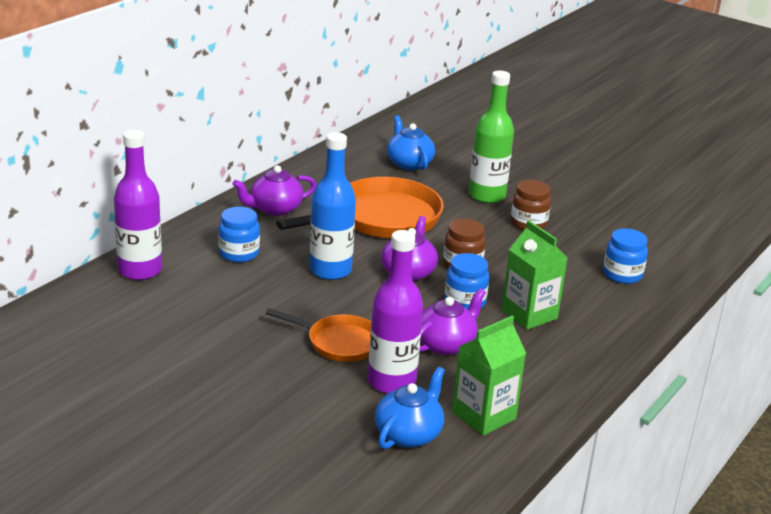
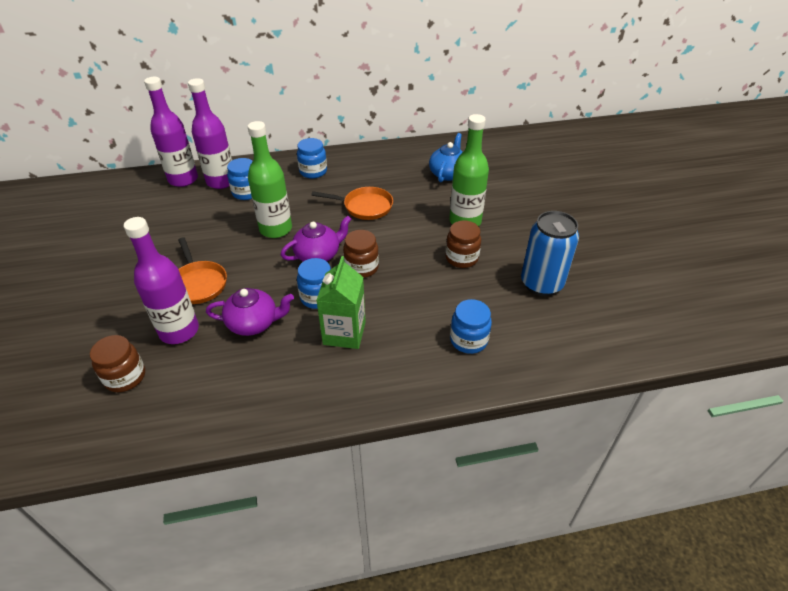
camera: 45 degrees right, 15 degrees up
purple teapot [232,165,316,216] -> blue jar [297,138,327,179]
orange pan [276,177,444,238] -> orange pan [312,187,393,220], size x0.57
blue bottle [309,132,356,280] -> green bottle [248,121,292,238]
blue teapot [375,367,445,449] -> brown jar [90,335,145,392]
green carton [452,316,526,436] -> none
none -> purple bottle [188,78,232,189]
none -> blue can [521,211,579,296]

